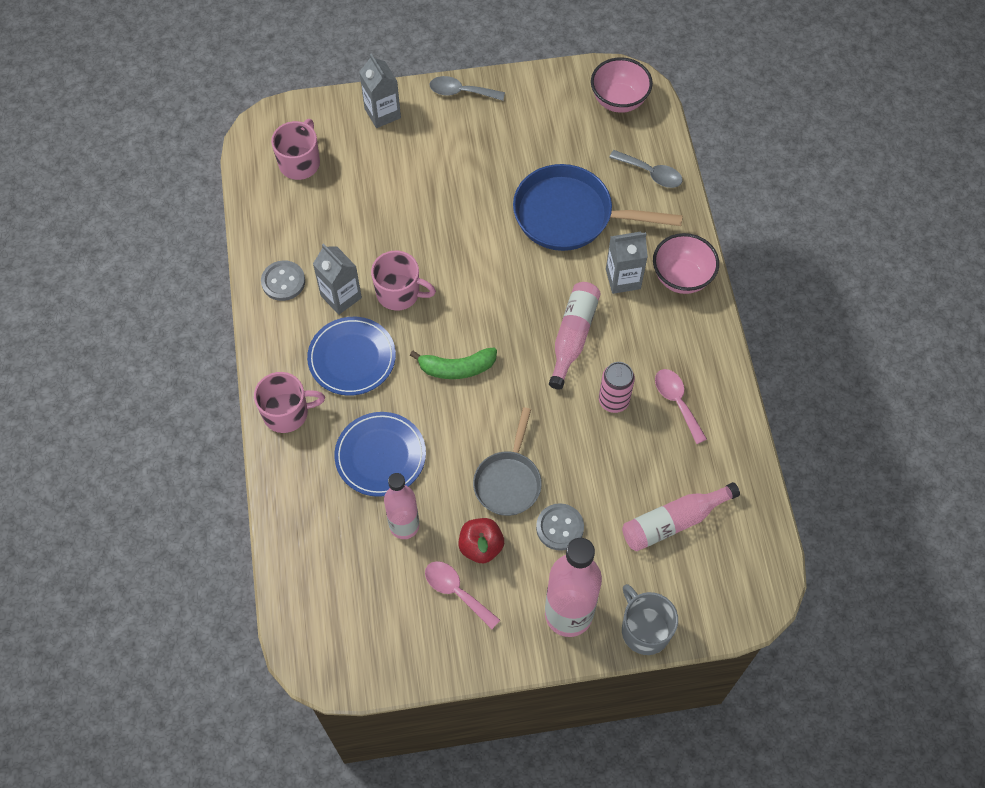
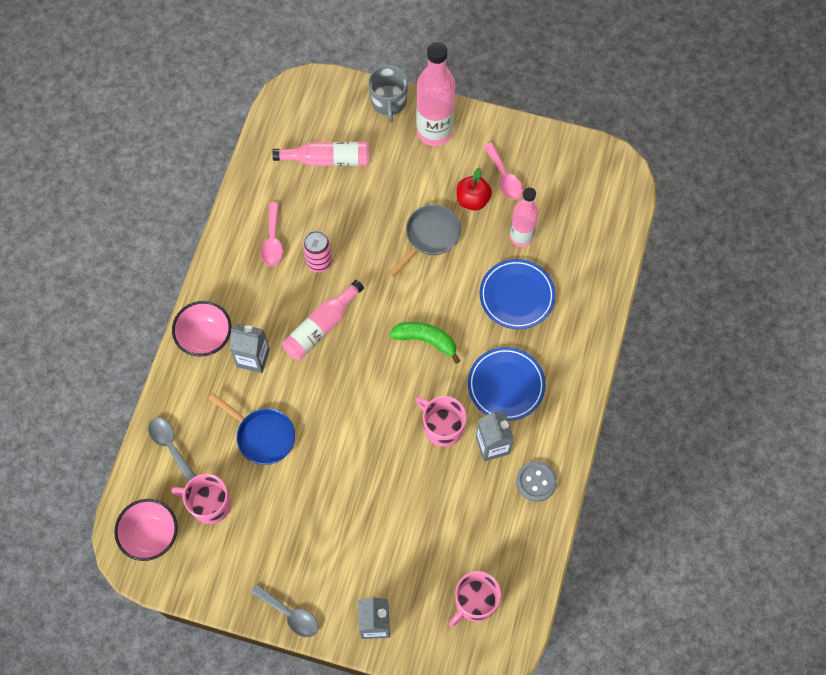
camera: 155 degrees left, 5 degrees up
pink mug [254,372,325,433] -> pink mug moved to [171,474,231,524]
blue pan [513,164,683,251] -> blue pan [208,393,295,465], size x0.63
grey button [536,503,584,551] -> none

